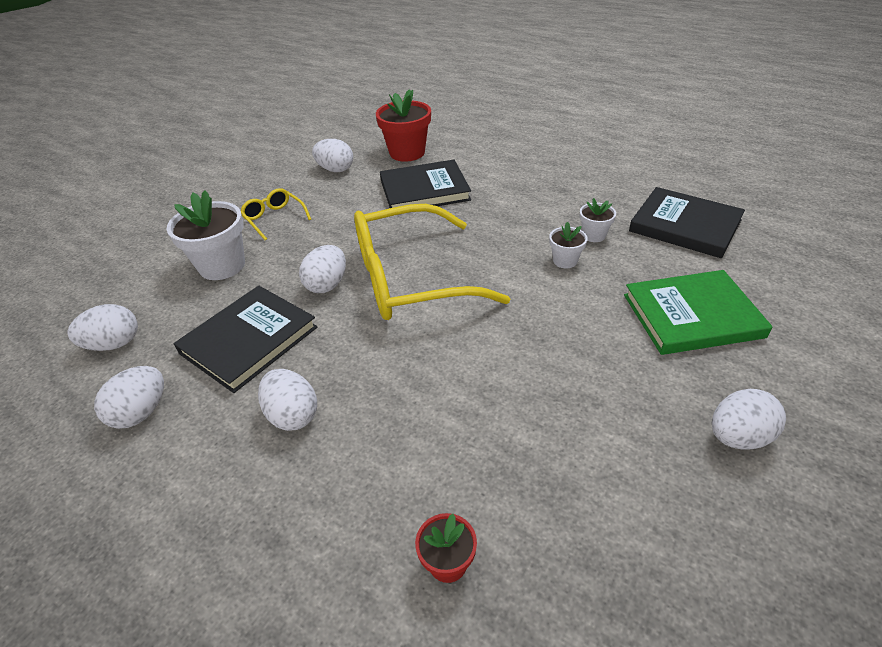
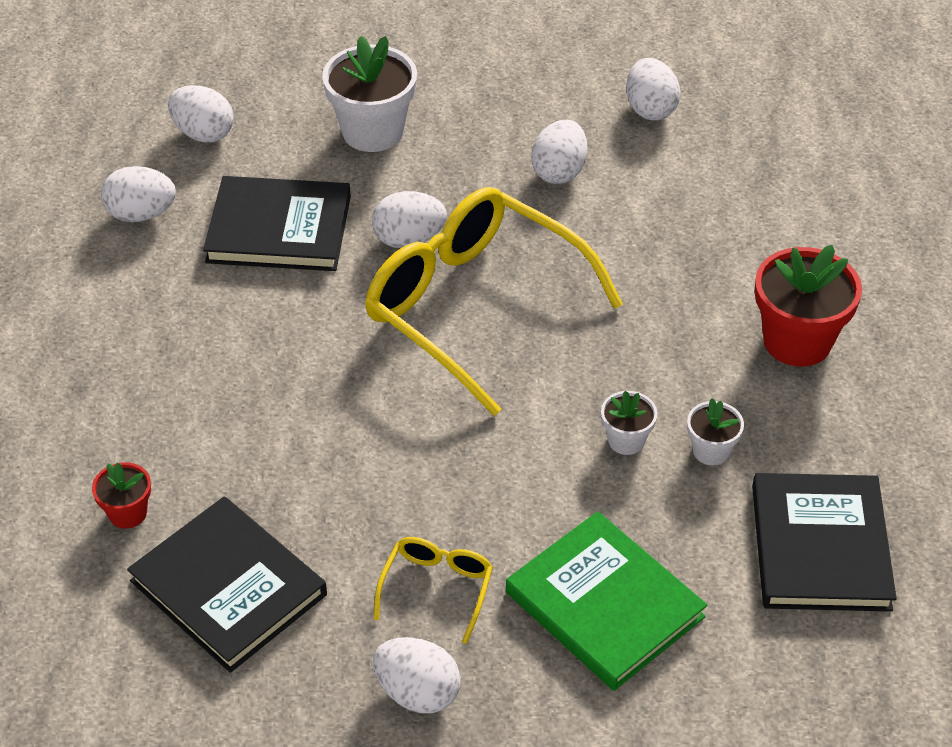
camera: 55 degrees right, 5 degrees up
yellow glasses [241,188,311,241] -> yellow glasses moved to [373,537,493,644]
white egg [258,369,317,431] -> white egg moved to [531,120,587,184]
red flower pot [376,89,431,162] -> red flower pot moved to [755,245,862,367]
black book [380,159,471,208] -> black book moved to [127,496,327,673]

